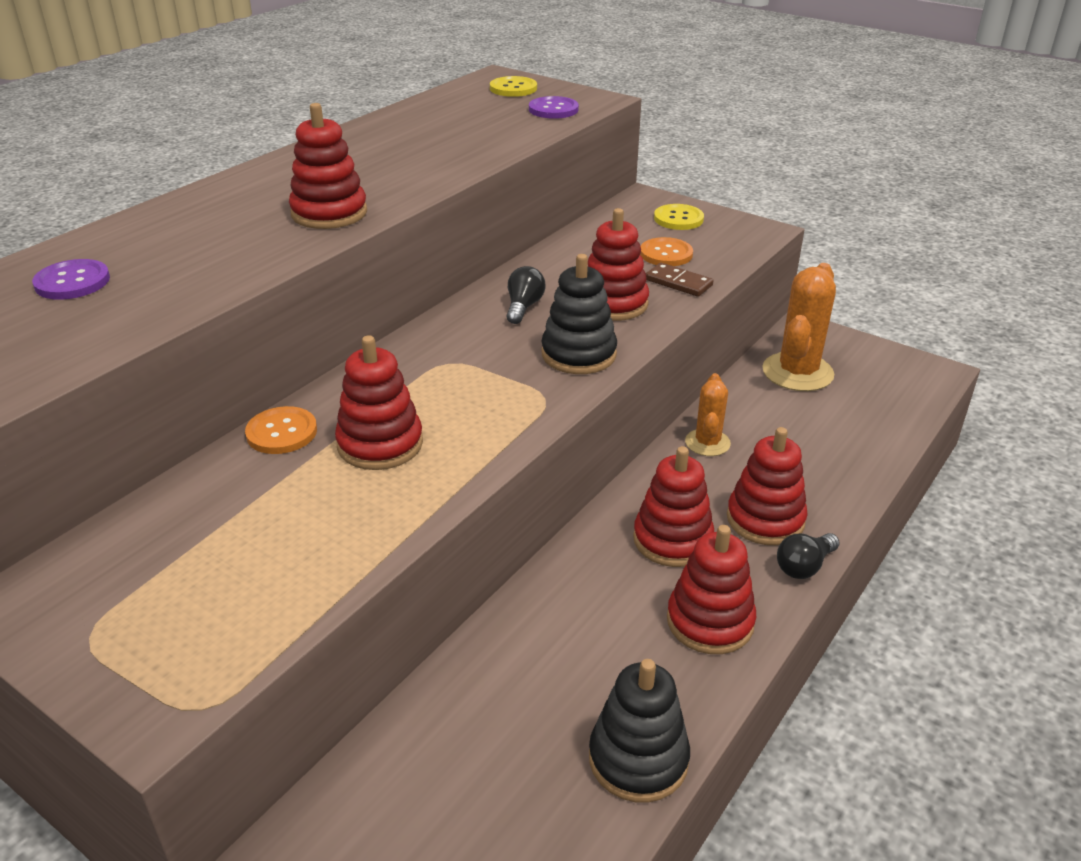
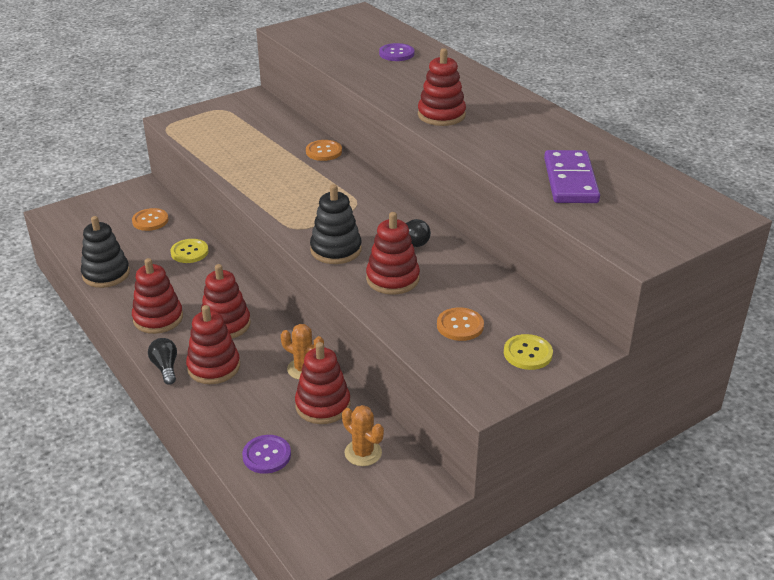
camera: 110 degrees right, 0 degrees up
red stacking toy [335,335,423,470] -> red stacking toy moved to [295,342,350,424]
yellow button [490,76,537,97] -> yellow button moved to [170,239,209,263]
purple button [529,96,579,119] -> purple button moved to [242,435,291,474]
brown domino [646,263,713,297] -> none
orange cactus [762,263,836,391] -> orange cactus [342,405,384,466], size x0.58
none -> orange button [132,208,169,231]
none -> purple domino [544,150,600,203]

